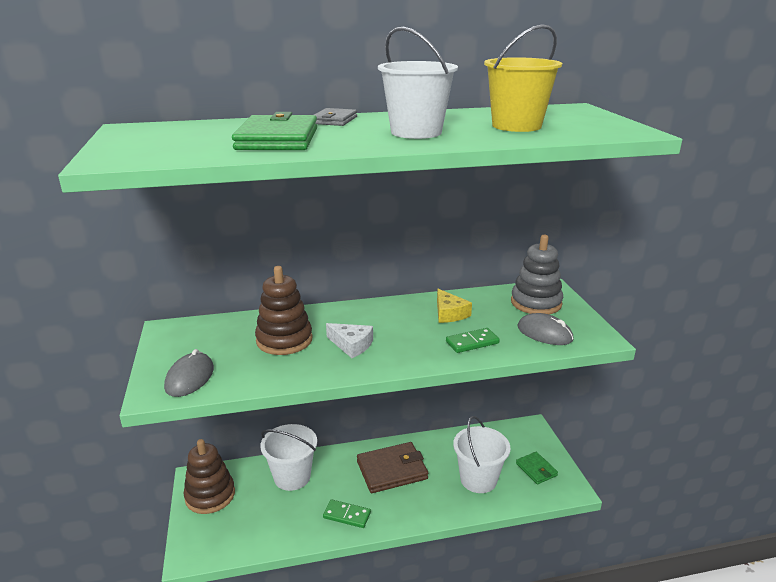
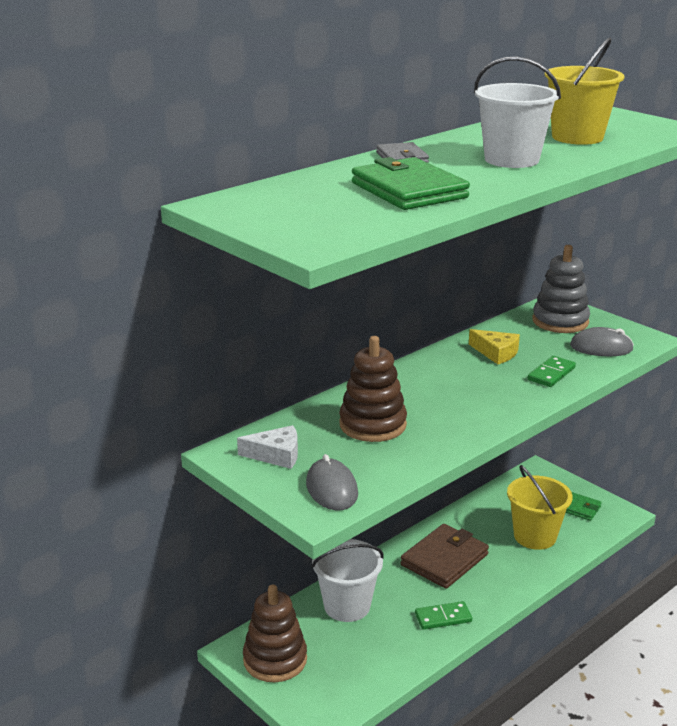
camera: 30 degrees left, 0 degrees up
white cheese [326,323,373,358] -> white cheese moved to [237,425,298,469]
white bucket [453,416,510,493] -> yellow bucket [507,465,573,550]

